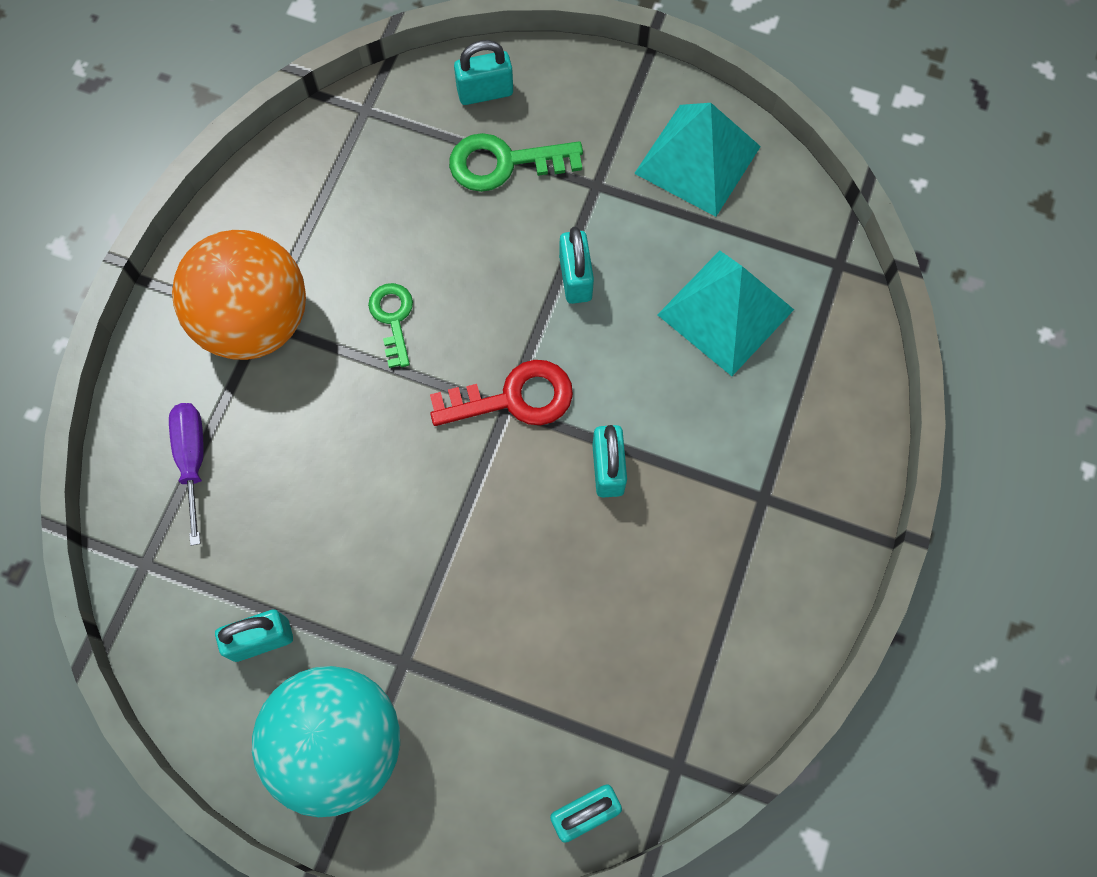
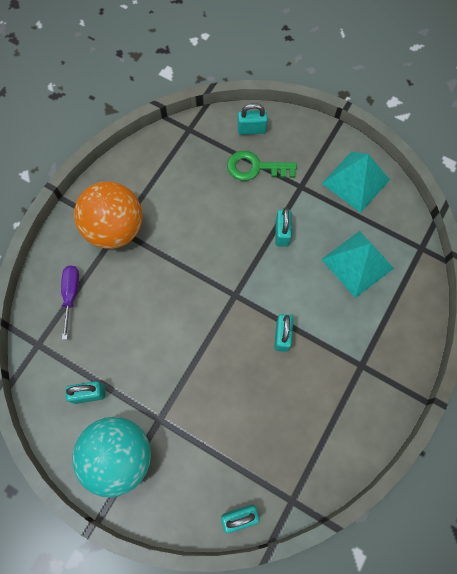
camera: 10 degrees right, 0 degrees up
green key [368,283,413,368] -> none
red key [430,360,573,426] -> none

